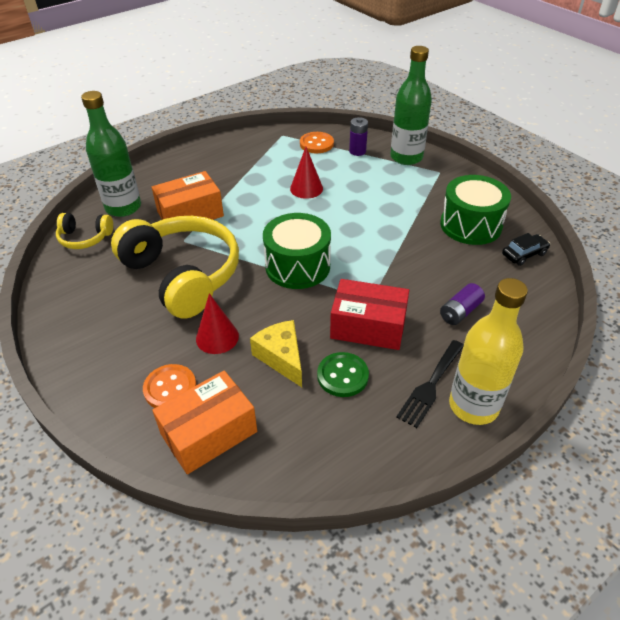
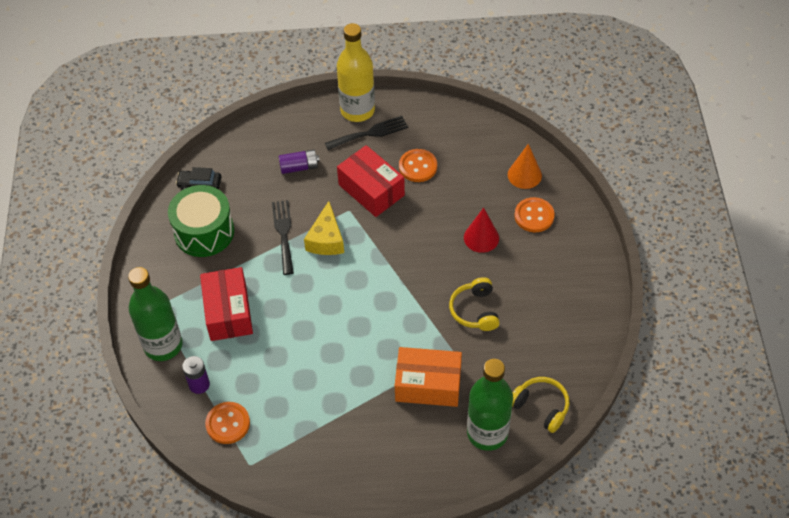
camera: 145 degrees left, 10 degrees up
yellow headphones [111,216,239,319] -> yellow headphones [449,277,500,331], size x0.47
orange box [152,370,257,474] -> orange cone [508,144,542,189]
yellow cheese [250,320,302,387] -> yellow cheese moved to [304,201,344,255]
green drum [263,213,331,289] -> none
red cone [290,147,323,199] -> none
green button [317,352,369,397] -> orange button [399,149,437,182]
none -> red box [200,267,253,341]
none -> black fork [272,200,294,275]

